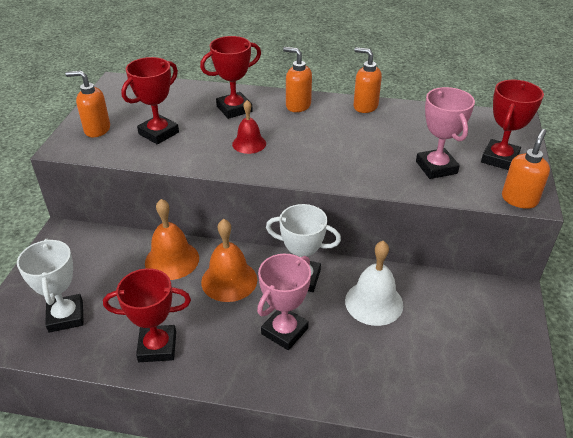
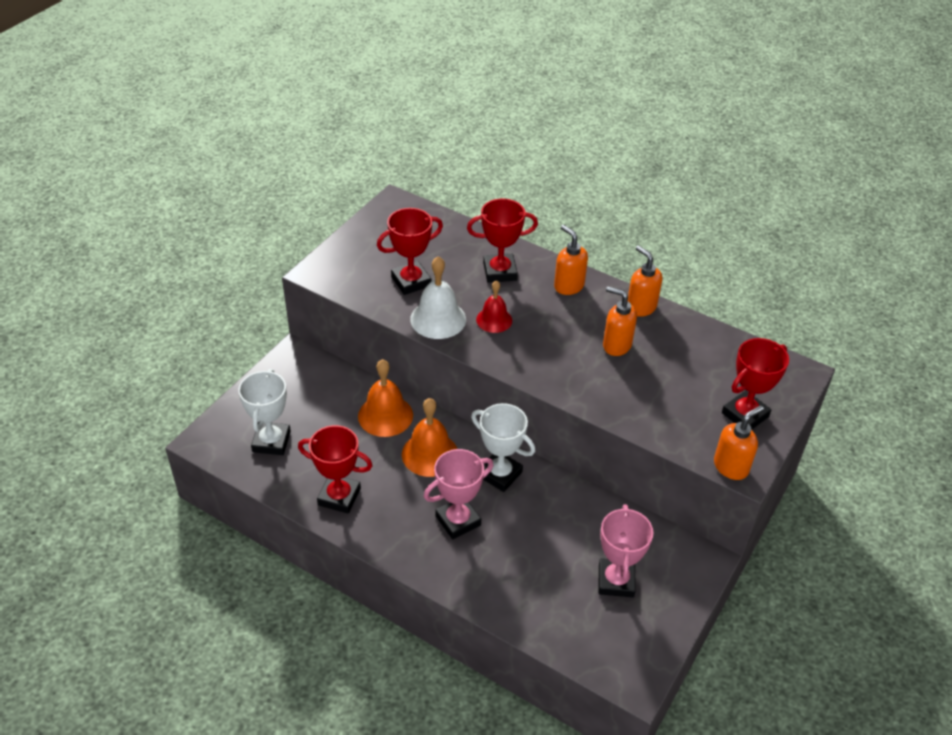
camera: 20 degrees right, 5 degrees up
orange soap dispenser [65,71,110,137] -> orange soap dispenser moved to [603,286,637,356]
white bell [345,241,403,326] -> white bell moved to [410,256,466,339]
pink trophy [416,87,475,179] -> pink trophy moved to [598,504,654,597]

